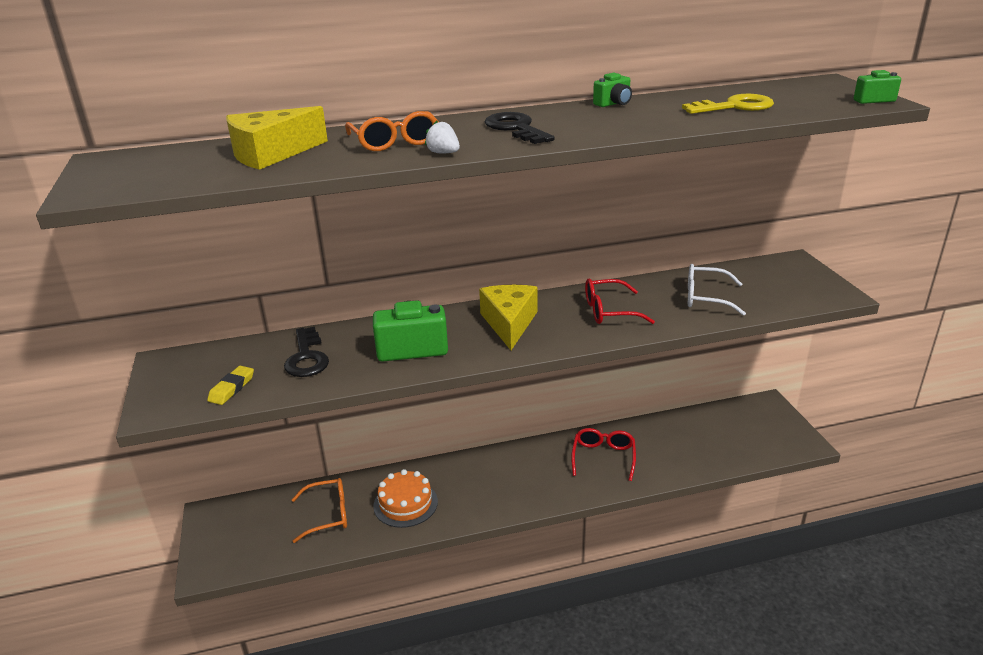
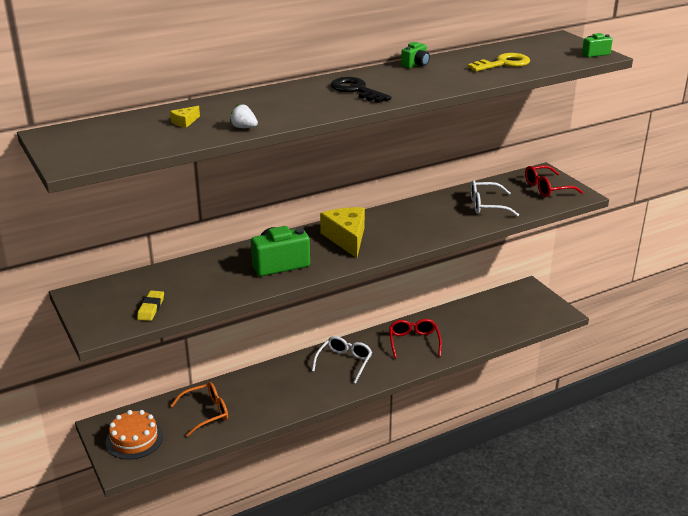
camera: 15 degrees left, 0 degrees up
yellow cheese [226,106,328,170] -> yellow cheese [170,106,200,128], size x0.42
black key [284,327,329,377] -> none
orange glasses [345,111,439,151] -> none
orange cake [373,469,438,528] -> orange cake moved to [106,410,163,460]
white strawberry [425,121,460,154] -> white strawberry moved to [230,104,258,128]
red glasses [585,278,655,324] -> red glasses moved to [525,165,583,197]
none -> white glasses [312,336,372,384]

